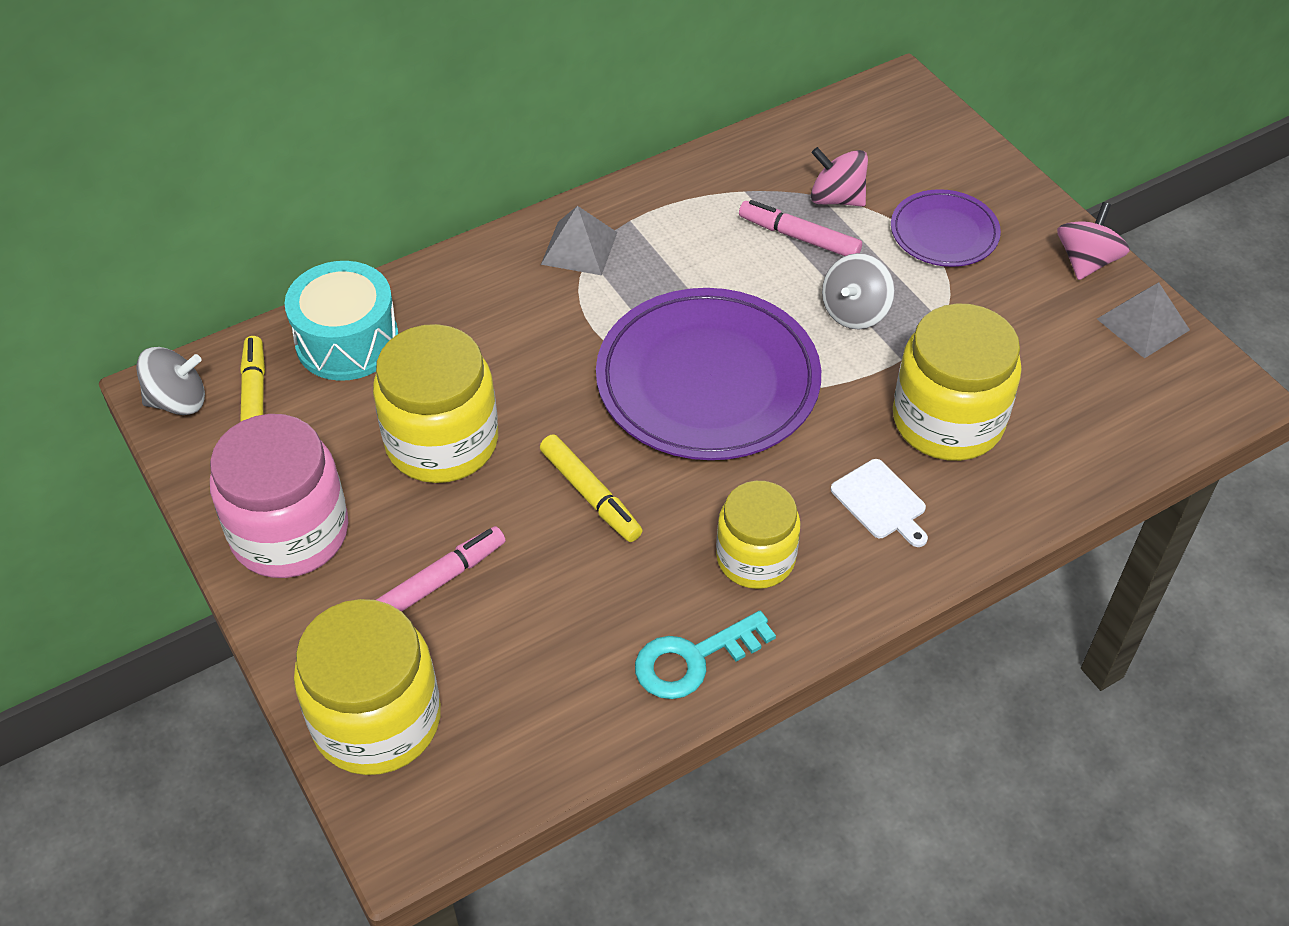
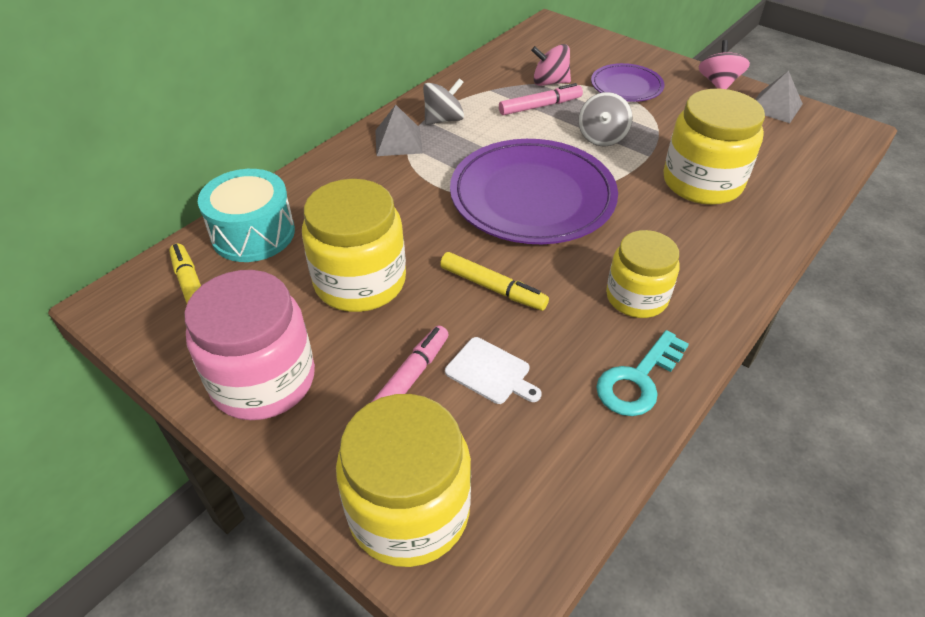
camera: 20 degrees left, 5 degrees down
grey spinning top [136,347,205,415] -> grey spinning top moved to [423,78,464,125]
pink marker [739,200,862,256] -> pink marker turned 150 degrees clockwise [499,83,583,115]
white cutting board [831,459,928,547] -> white cutting board moved to [445,337,541,404]

